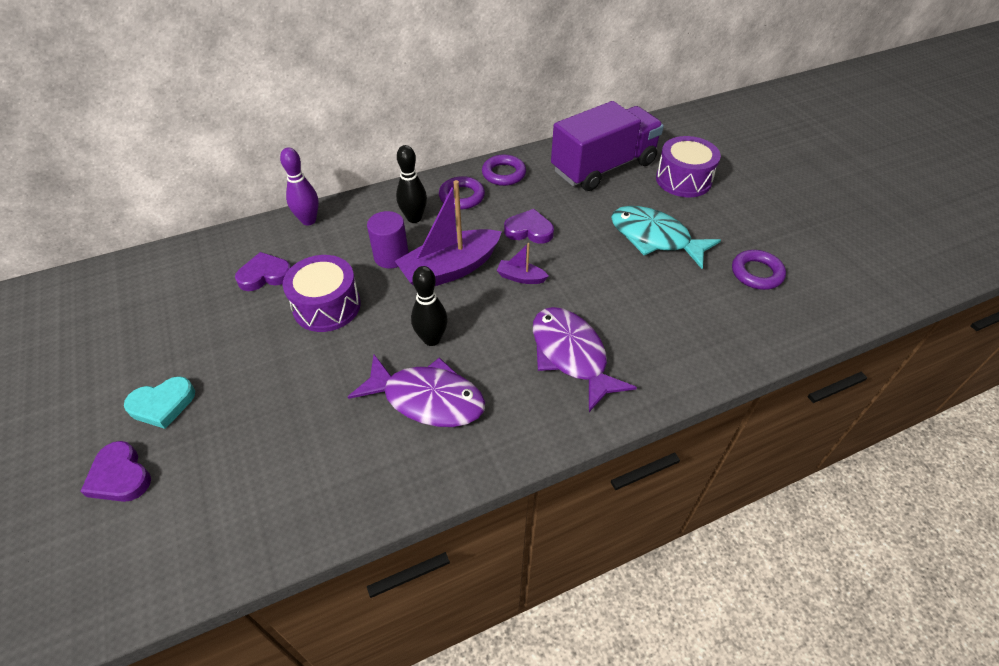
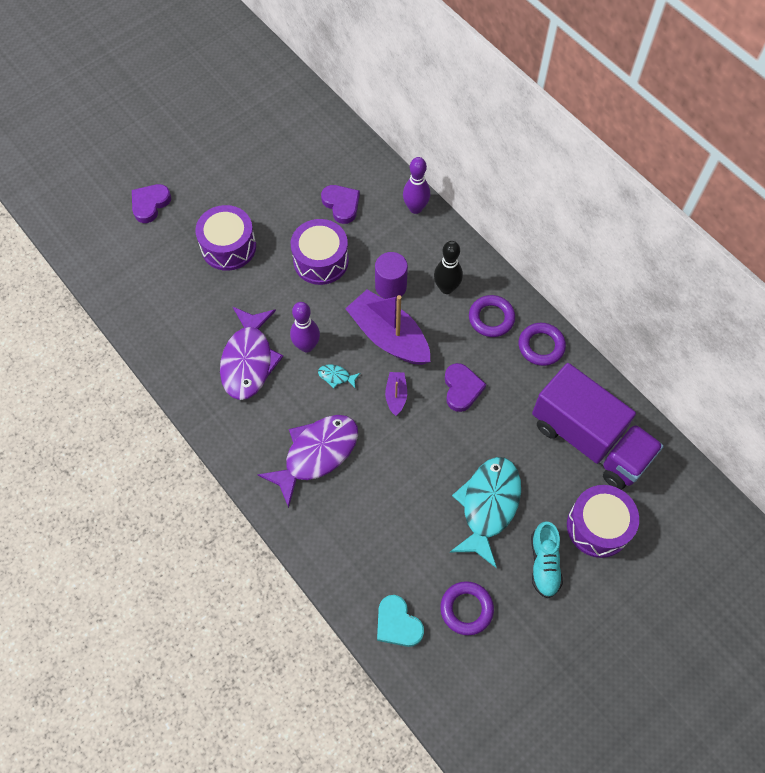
camera: 75 degrees right, 15 degrees up
turquoise heart [124,376,195,429] -> turquoise heart moved to [377,595,424,647]
black bowling pin [411,266,448,346] -> purple bowling pin [290,302,320,352]
none -> purple drum [195,205,256,271]
none -> turquoise fish [318,365,360,388]
none -> turquoise shoe [531,521,563,598]

